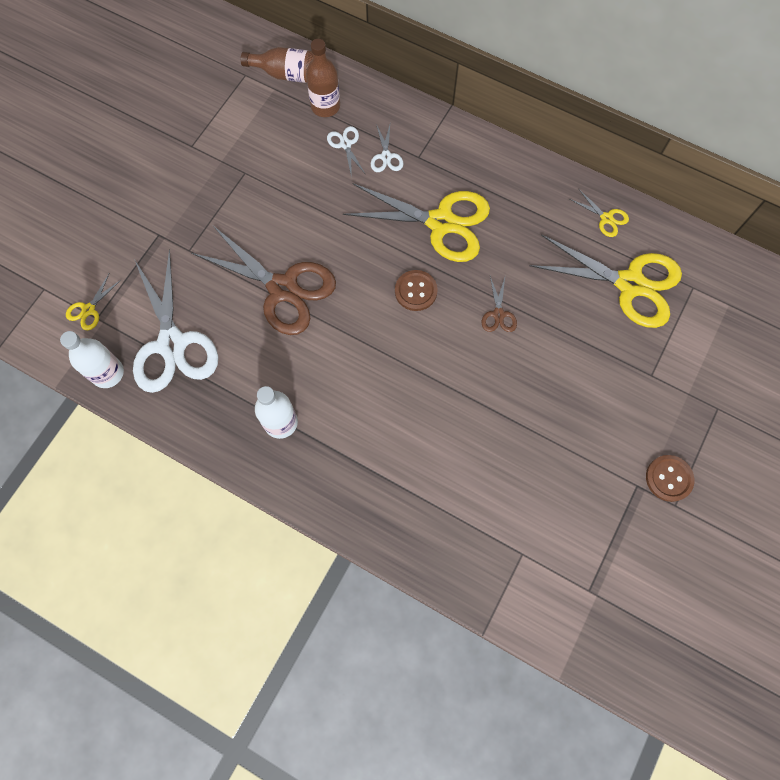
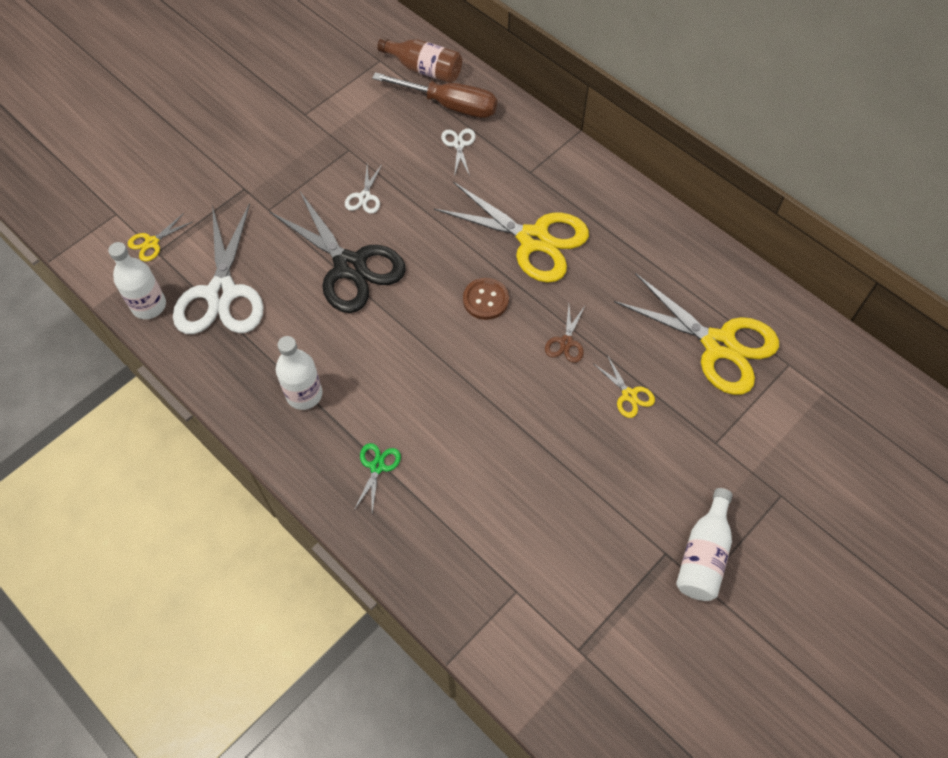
camera: 15 degrees right, 10 degrees down
brown scissors [191,226,336,335] -> black scissors [270,190,406,313]
brown bottle [306,39,340,117] -> brown screwdriver [372,72,497,118]
white scissors [371,124,403,172] -> white scissors moved to [345,165,382,214]
yellow scissors [570,190,629,237] -> yellow scissors moved to [593,355,655,418]
brown button [646,455,694,502] -> white bottle [676,488,733,601]
none -> green scissors [354,443,401,513]

